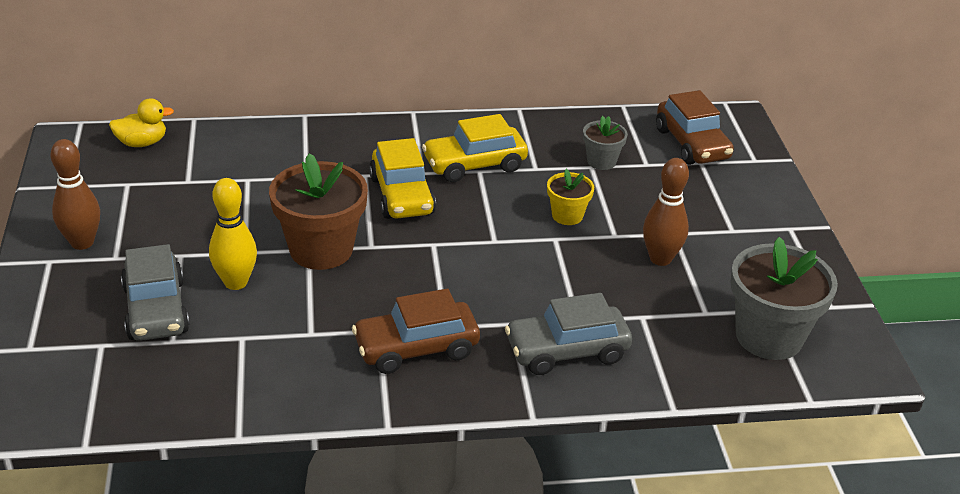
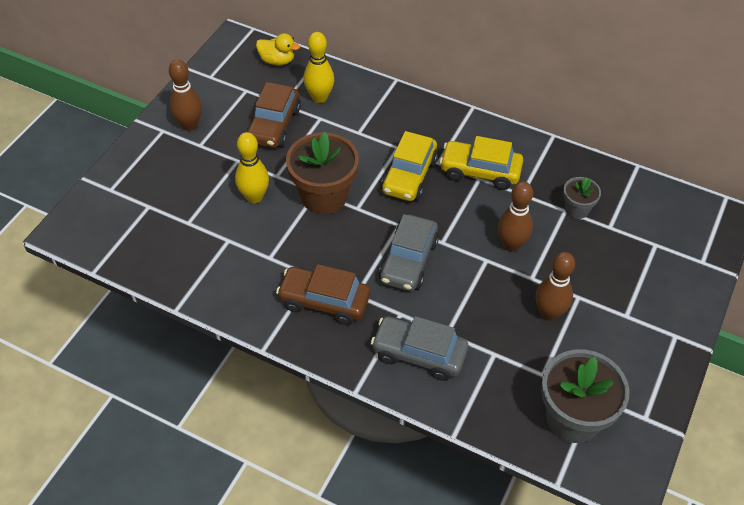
camera: 35 degrees right, 15 degrees up
grey car [121,244,190,341] -> grey car moved to [379,214,439,291]
yellow flower pot [547,169,594,225] -> brown bowling pin [498,181,533,252]
brown car [656,90,734,165] -> brown car moved to [246,82,301,148]
none -> yellow bowling pin [304,32,334,103]

